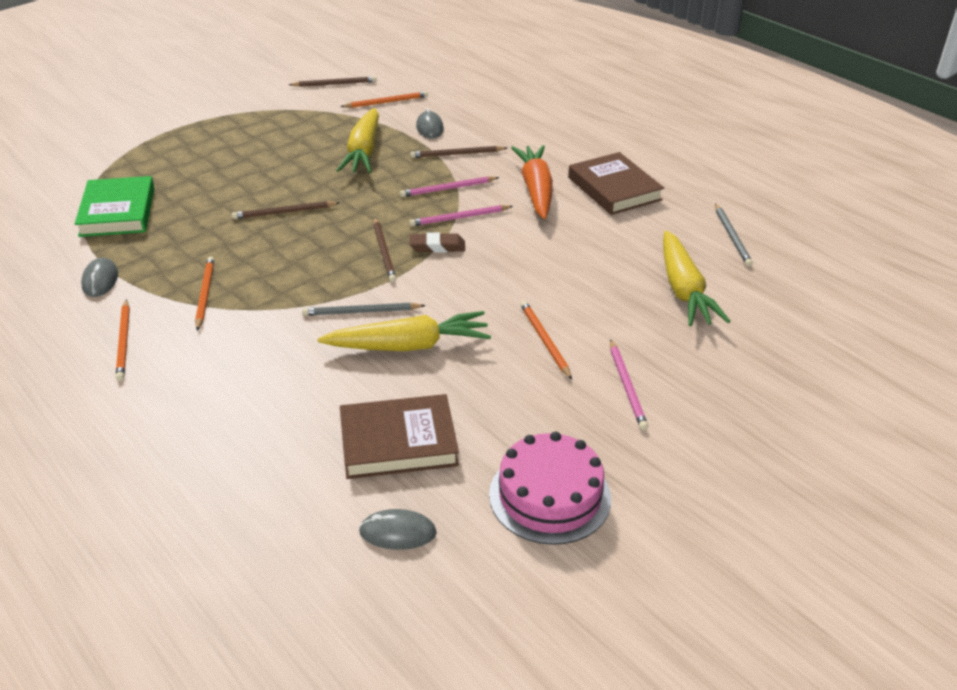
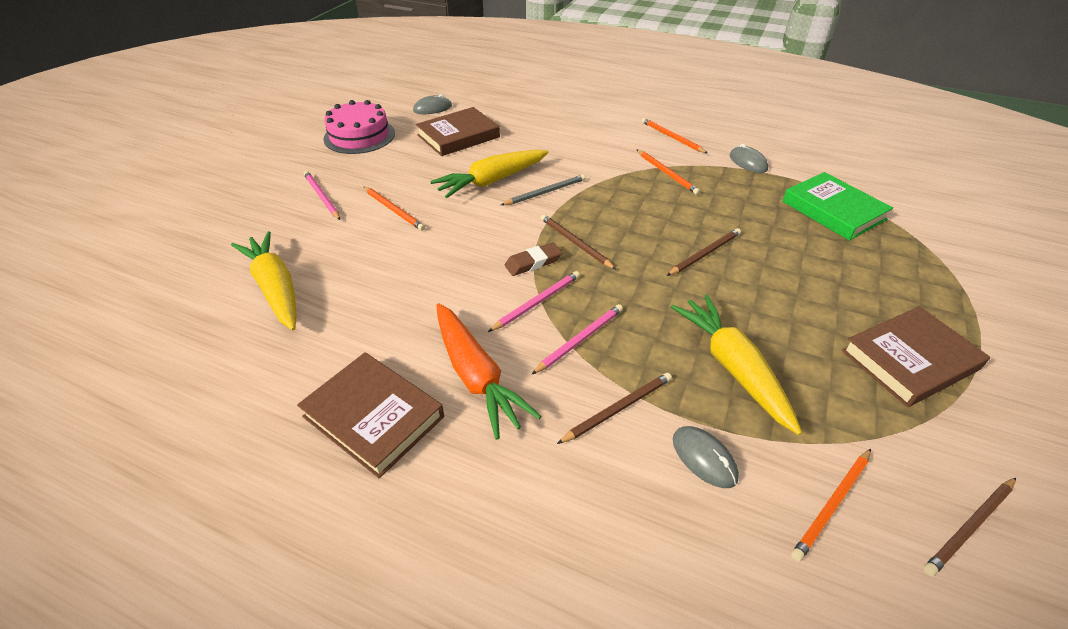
camera: 155 degrees right, 5 degrees up
grey pencil [715,203,753,266] -> none
none -> brown book [841,306,990,407]

